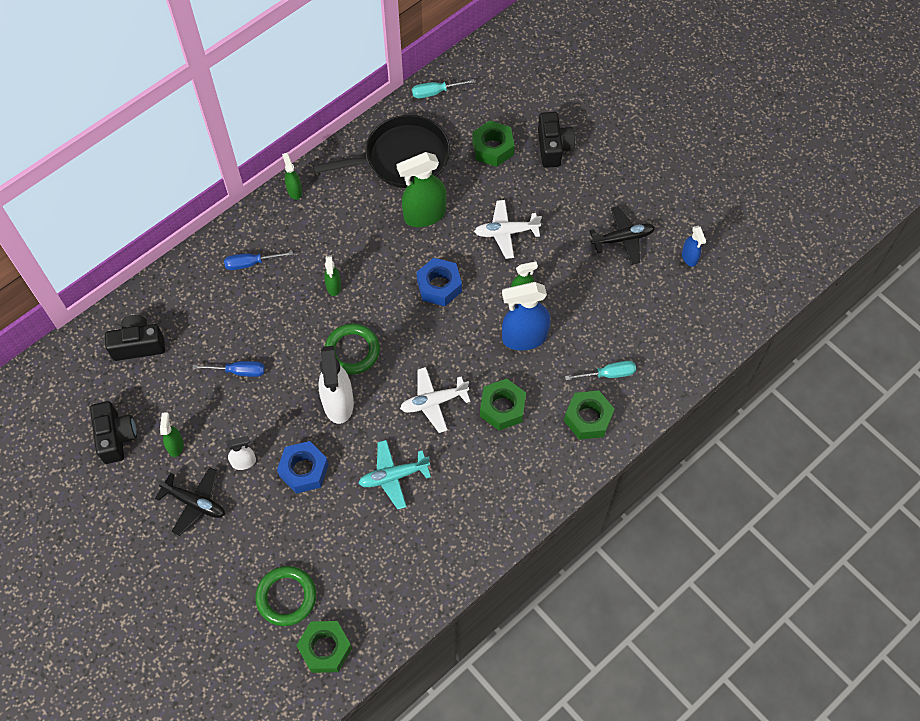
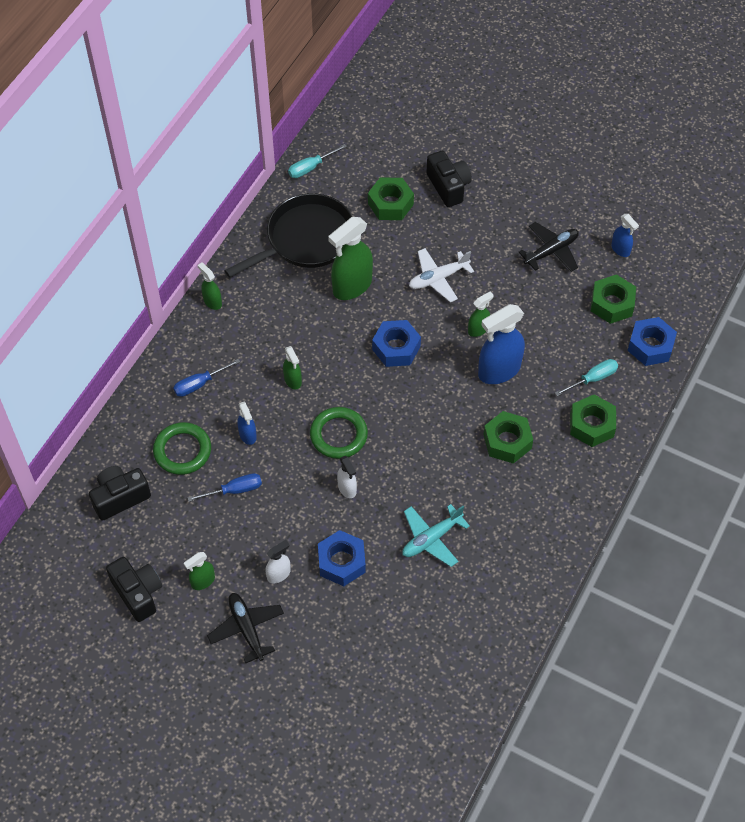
camera: 20 degrees left, 5 degrees down
black plane [155,467,225,536] -> black plane turned 120 degrees counterclockwise [207,593,284,663]
green spray bottle [160,413,184,457] -> green spray bottle turned 105 degrees counterclockwise [184,552,215,590]
green ring [255,566,316,626] -> green ring moved to [153,422,211,475]
green nut [296,621,352,673] -> green nut moved to [591,274,636,324]
white spray bottle [319,346,354,424] -> white spray bottle [337,456,357,498], size x0.51
white plane [400,367,470,433] -> none
none -> blue spray bottle [237,402,257,445]
none -> blue nut [627,317,677,366]

